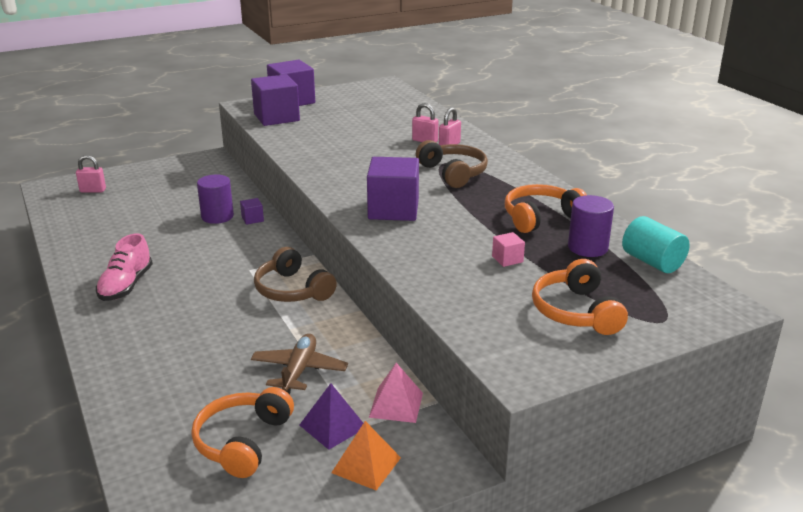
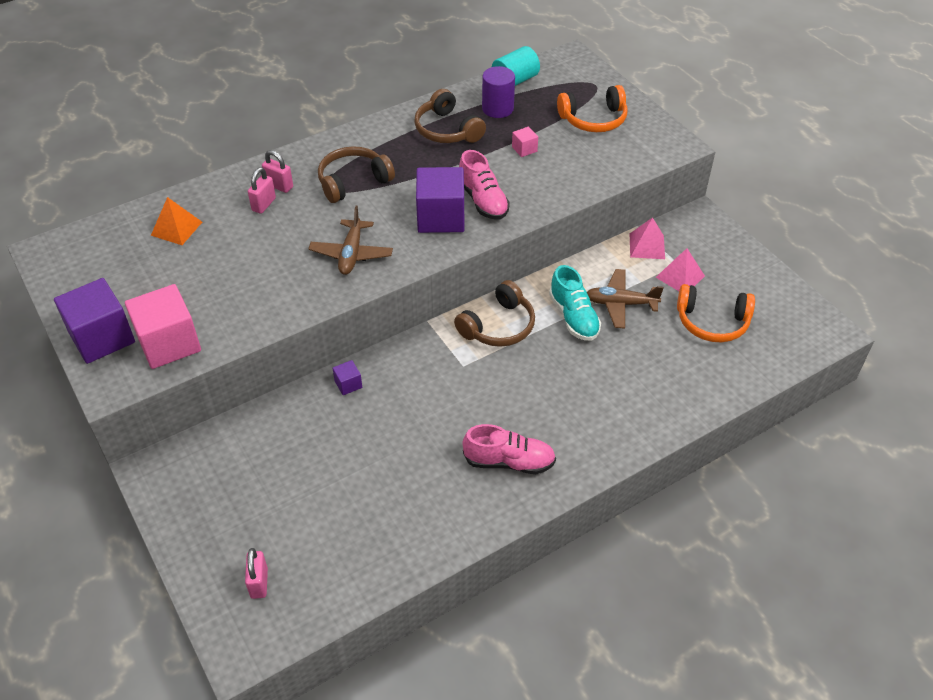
camera: 95 degrees left, 20 degrees up
purple cylinder [197,174,234,224] -> none
purple cube [251,74,300,126] -> pink cube [125,284,201,369]
purple pyramid [300,383,363,450] -> pink pyramid [656,248,705,291]
orange pyramid [331,421,401,490] -> orange pyramid moved to [151,197,202,245]
orange headphones [505,184,587,233] -> brown headphones [414,89,486,143]
none -> brown plane [309,206,393,275]
none -> pink shoe [459,150,510,219]
none -> turquoise shoe [549,265,601,341]

